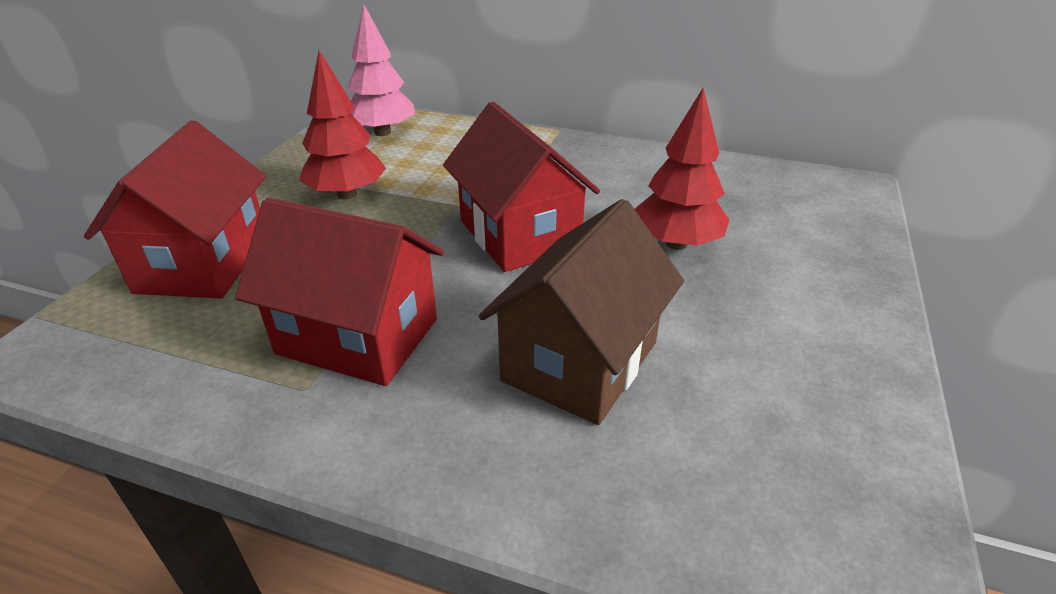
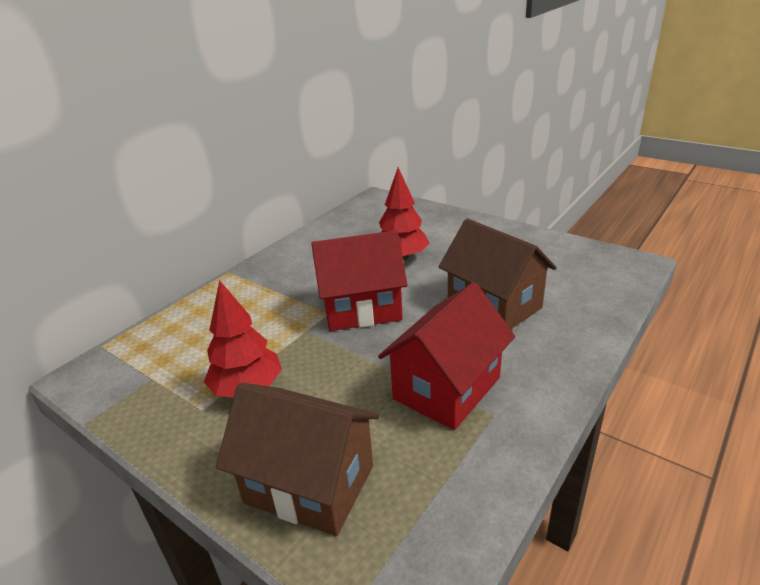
camera: 70 degrees left, 5 degrees down
red house [84,120,266,298] -> brown house [216,383,380,536]
pink tree [348,5,415,136] -> none

